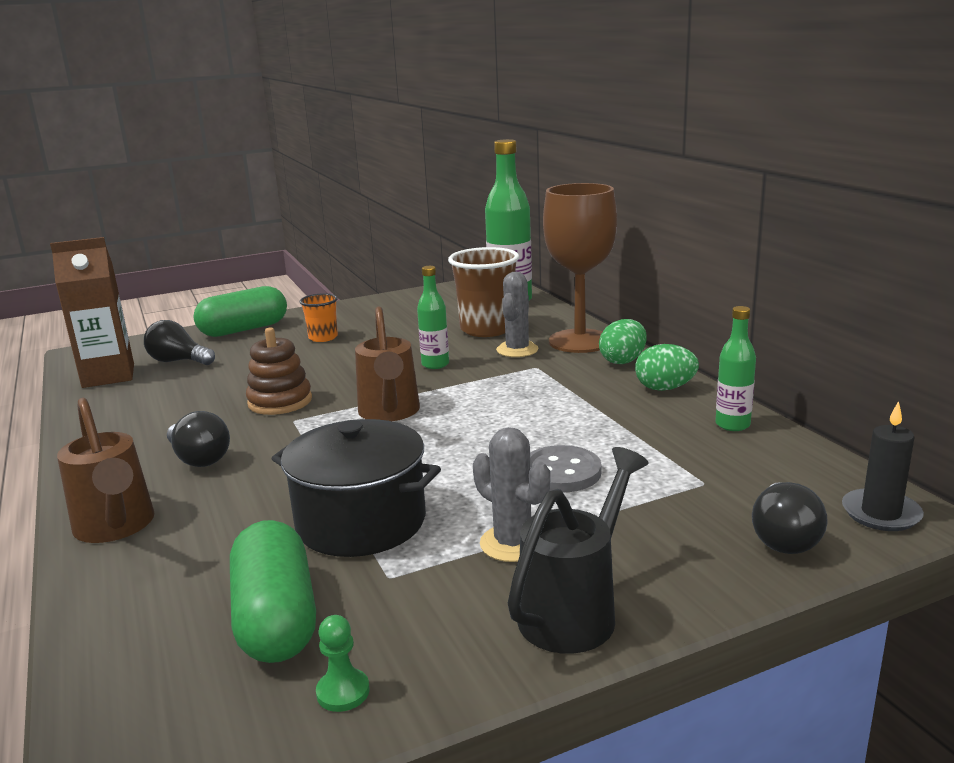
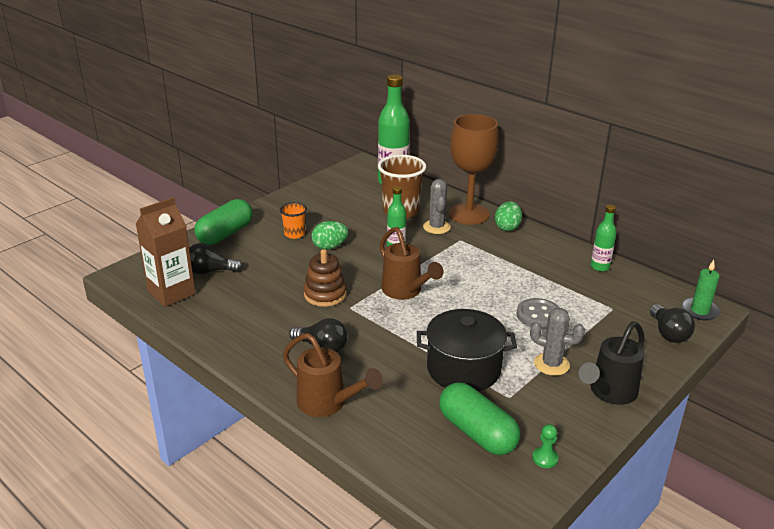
camera: 25 degrees left, 10 degrees up
black watering can [508,447,649,654] -> black watering can turned 150 degrees counterclockwise [579,321,645,405]
green egg [635,344,699,391] -> green egg moved to [311,221,348,250]
black candle [842,401,924,531] -> green candle [682,260,720,321]

